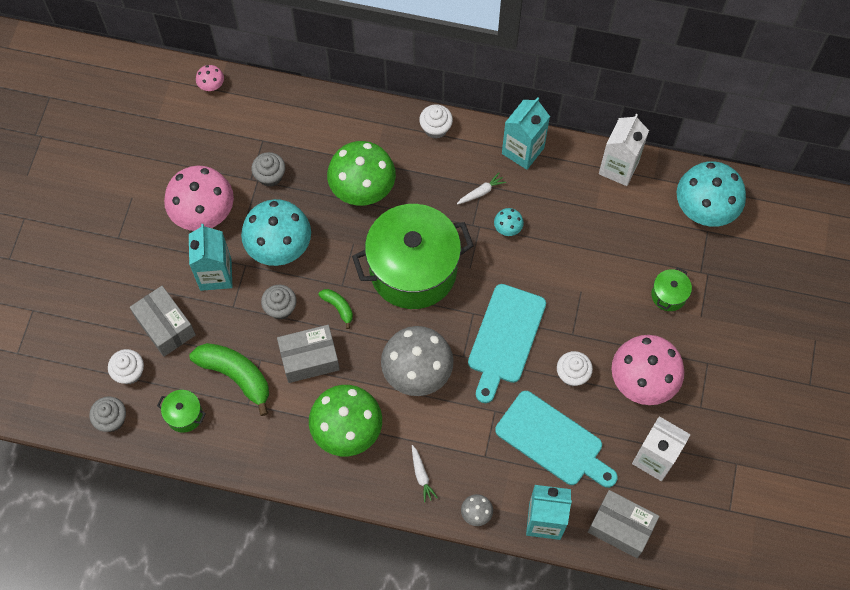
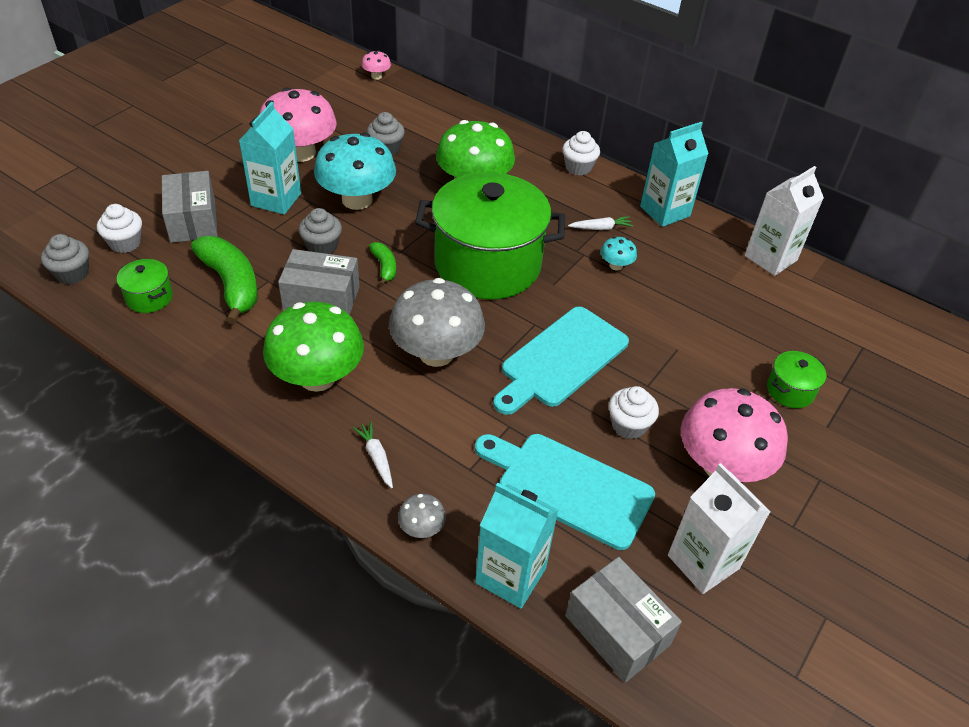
camera: 20 degrees right, 20 degrees down
white carrot [412,445,438,503] -> white carrot turned 150 degrees clockwise [353,421,393,488]
turquoise cutting board [495,391,617,488] -> turquoise cutting board turned 150 degrees clockwise [475,434,655,550]
turquoise mushroom [677,161,746,227] -> none

